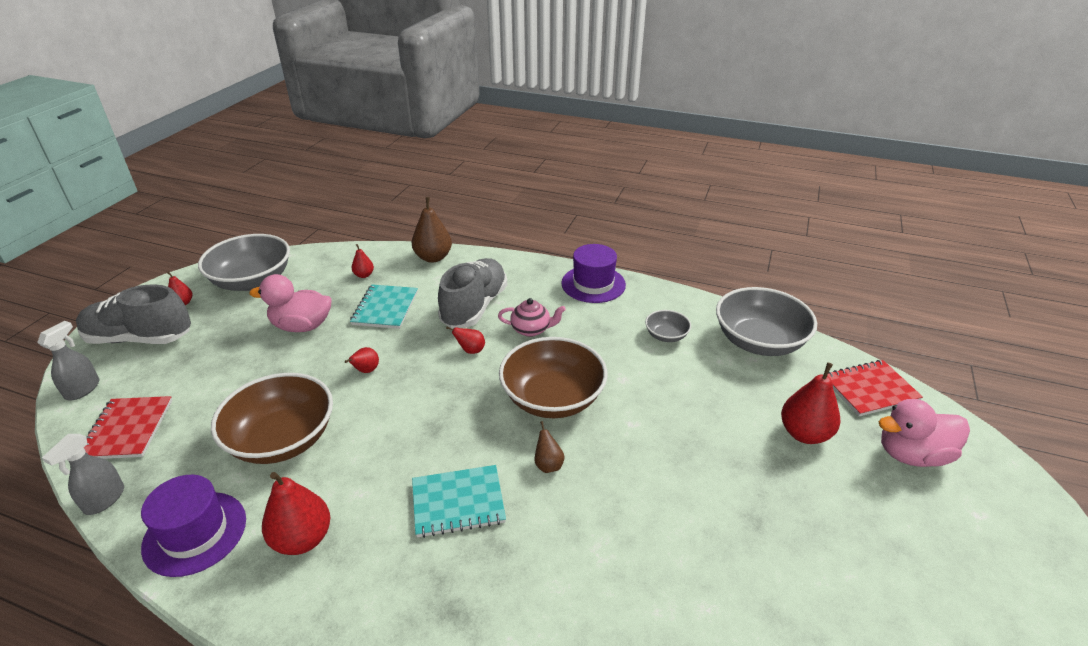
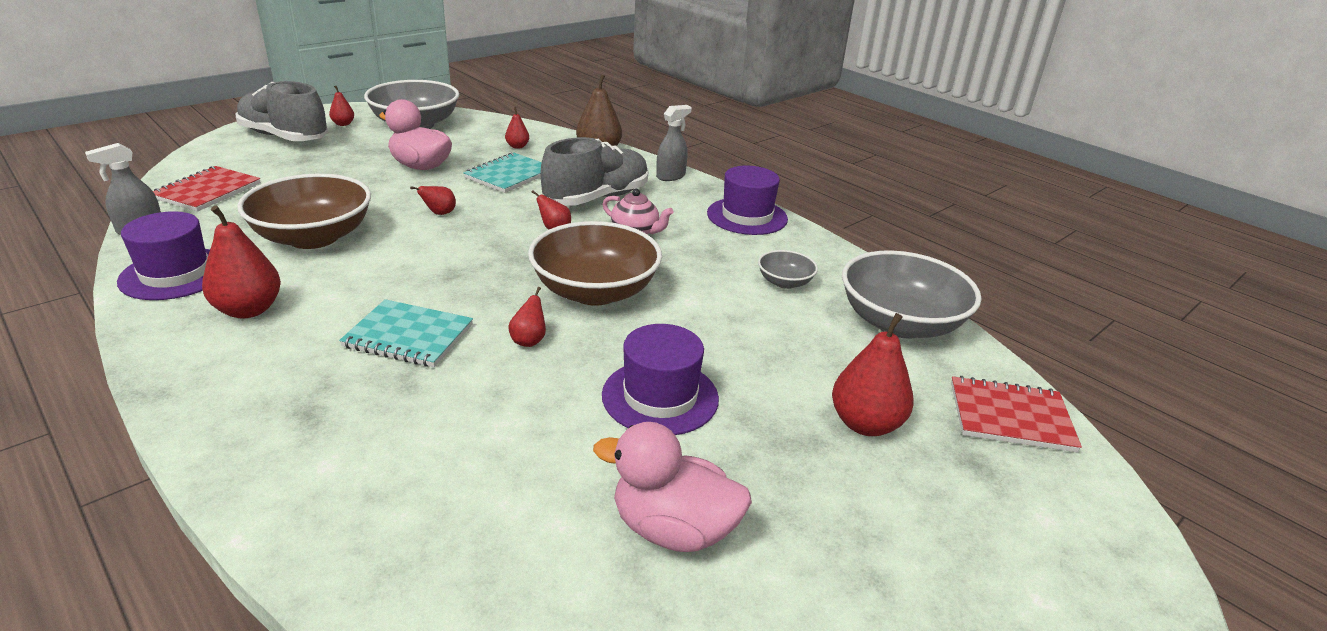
camera: 25 degrees right, 5 degrees down
grey spray bottle [37,321,100,400] -> grey spray bottle moved to [656,105,692,181]
brown pear [534,421,565,473] -> red pear [508,287,546,347]
pink duck [879,399,970,467] -> pink duck moved to [593,422,752,552]
none -> purple hat [602,324,719,435]

